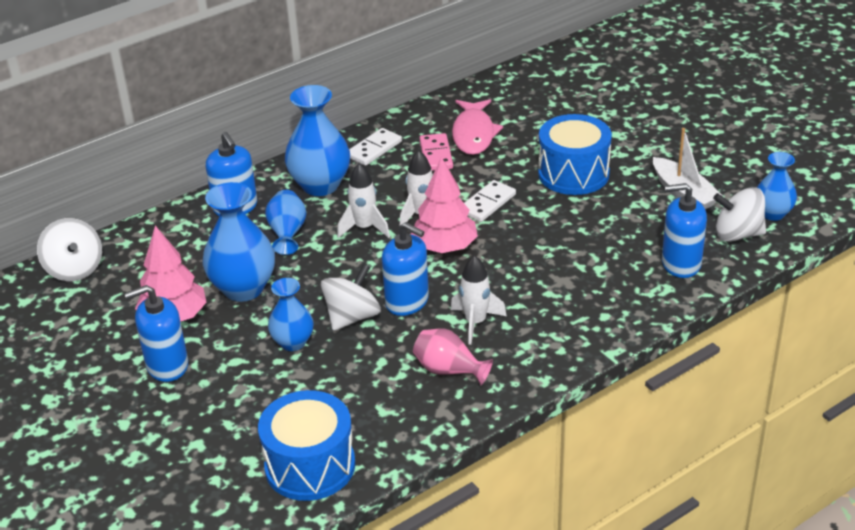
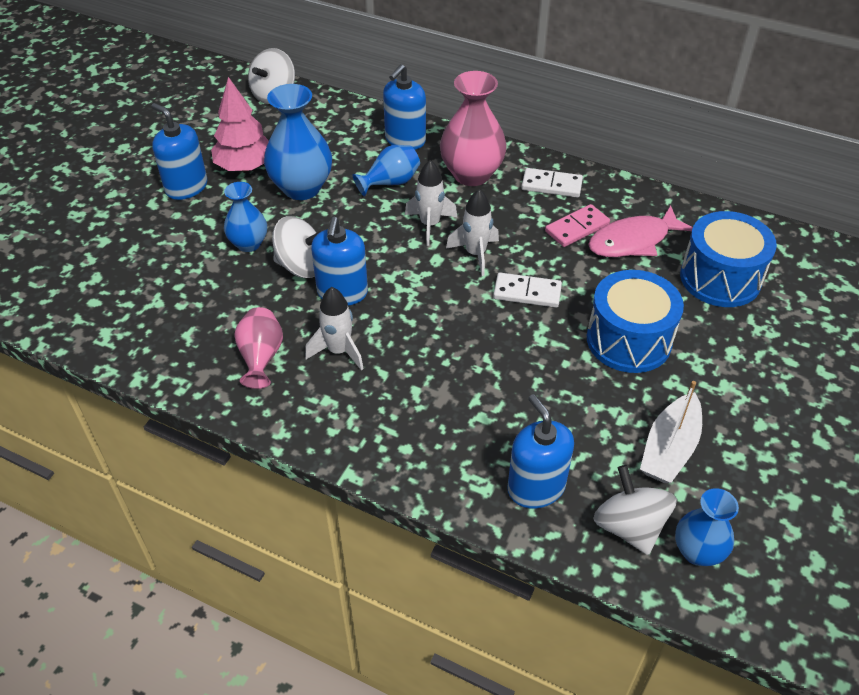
camera: 60 degrees right, 10 degrees up
blue drum [258,390,355,501] -> blue drum moved to [680,211,777,307]
blue vase [285,85,350,196] -> pink vase [440,71,507,186]
pink tree [410,157,478,253] -> none

